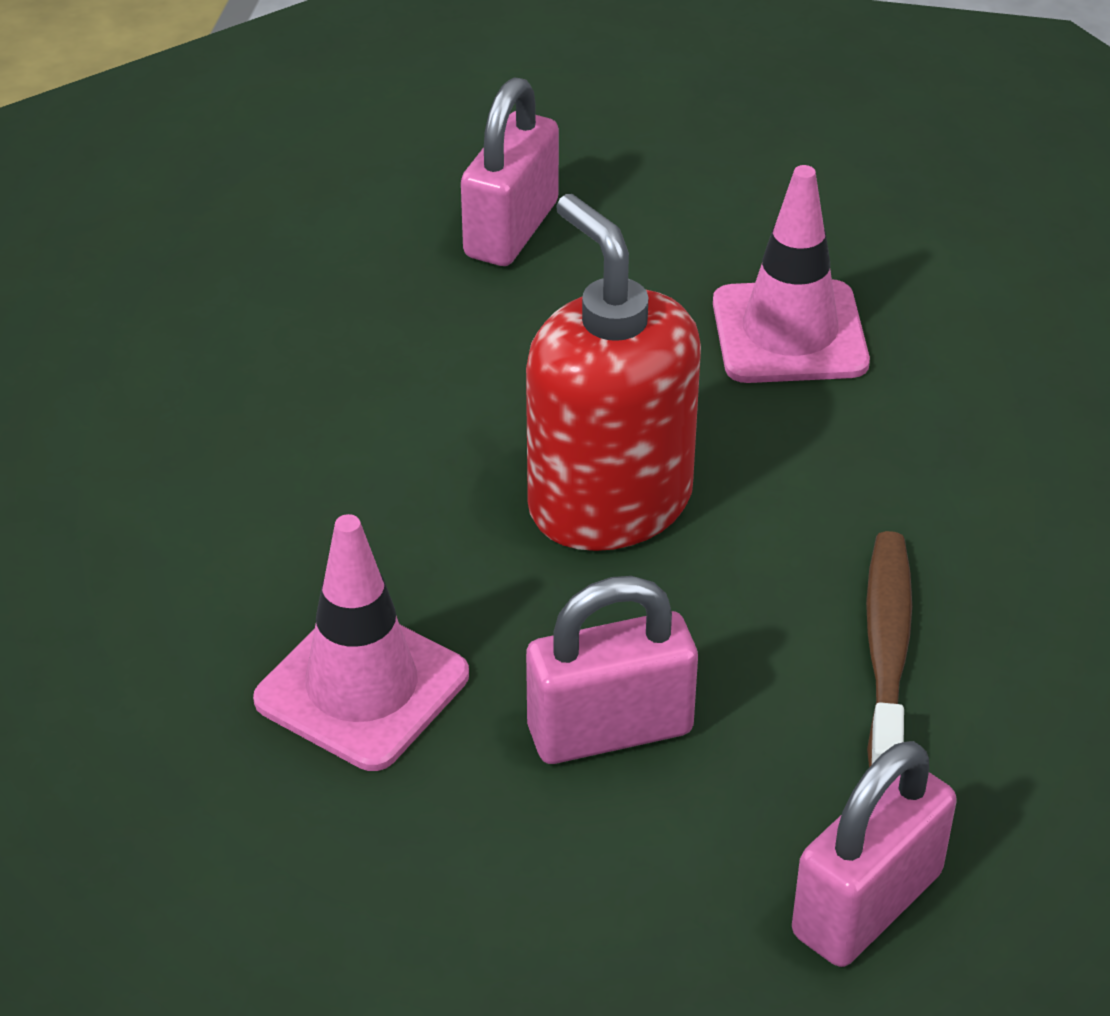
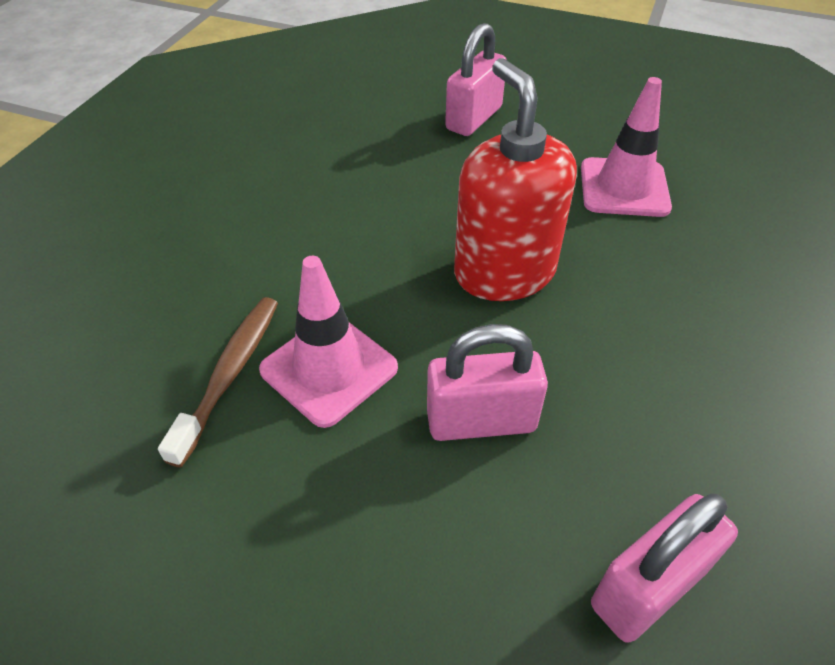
camera: 10 degrees right, 5 degrees up
brown toothbrush [866,531,912,767] -> brown toothbrush moved to [158,297,278,468]

